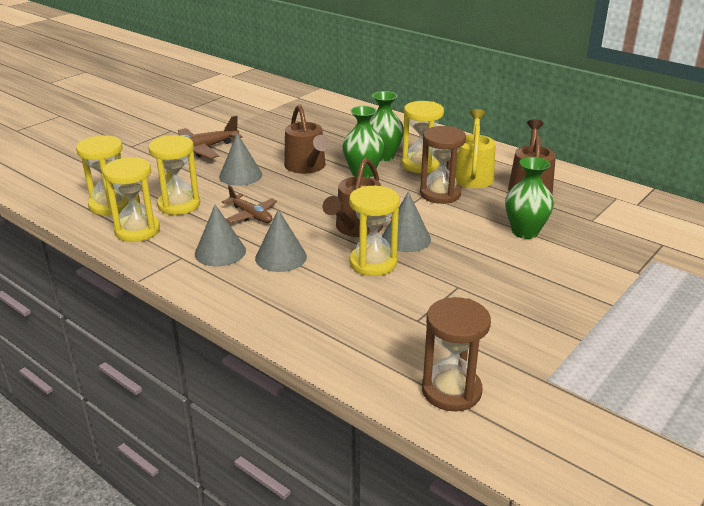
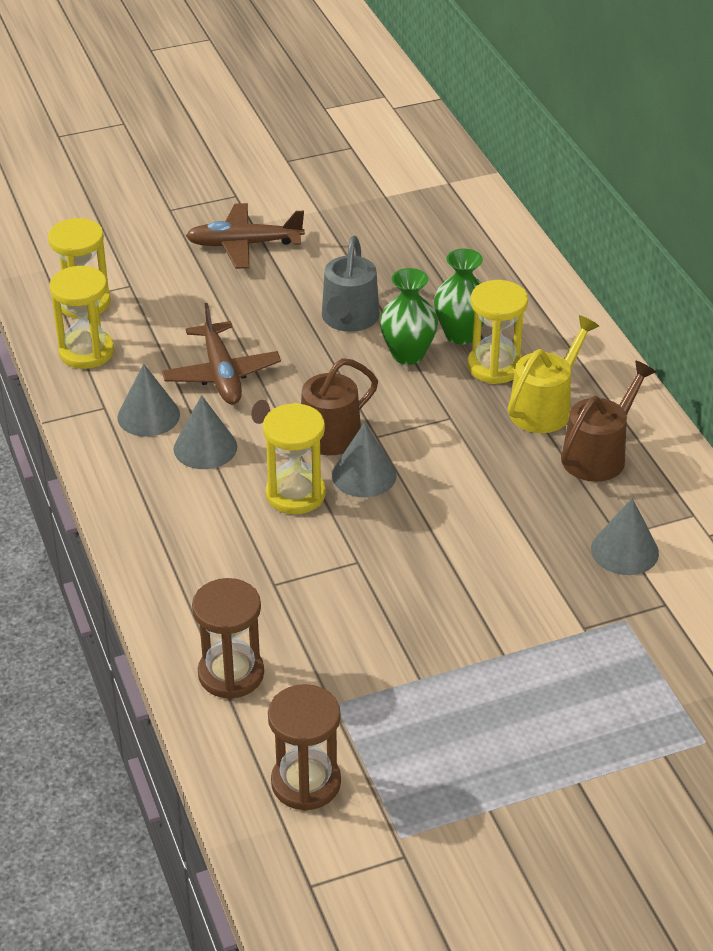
camera: 30 degrees right, 10 degrees up
yellow hourglass [148,135,200,215] -> none
grey cone [219,133,262,186] -> grey cone moved to [591,498,659,575]
brown plane [222,186,277,223] -> brown plane [162,303,281,404], size x1.51
brown watering can [284,105,330,174] -> grey watering can [322,236,379,332]
brown hourglass [420,126,466,204] -> brown hourglass moved to [268,684,341,811]
green vase [505,157,554,239] -> none

